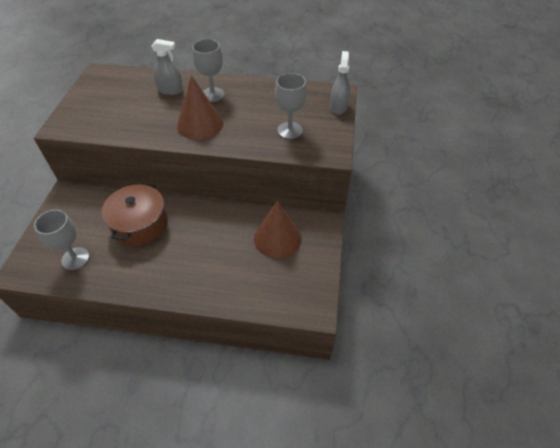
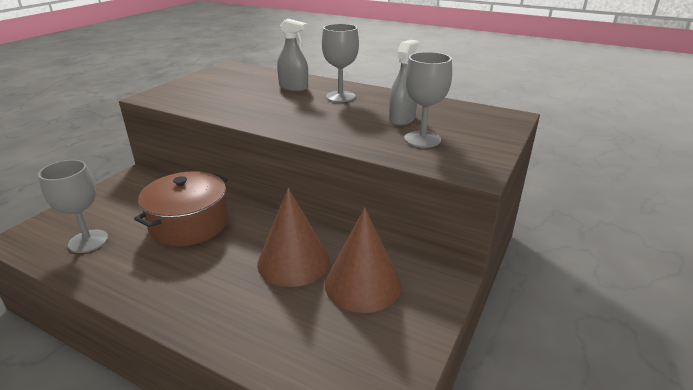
camera: 20 degrees right, 20 degrees down
brown cone [177,75,223,140] -> brown cone moved to [257,188,330,287]
grey spray bottle [330,51,350,115] -> grey spray bottle moved to [389,40,419,126]

